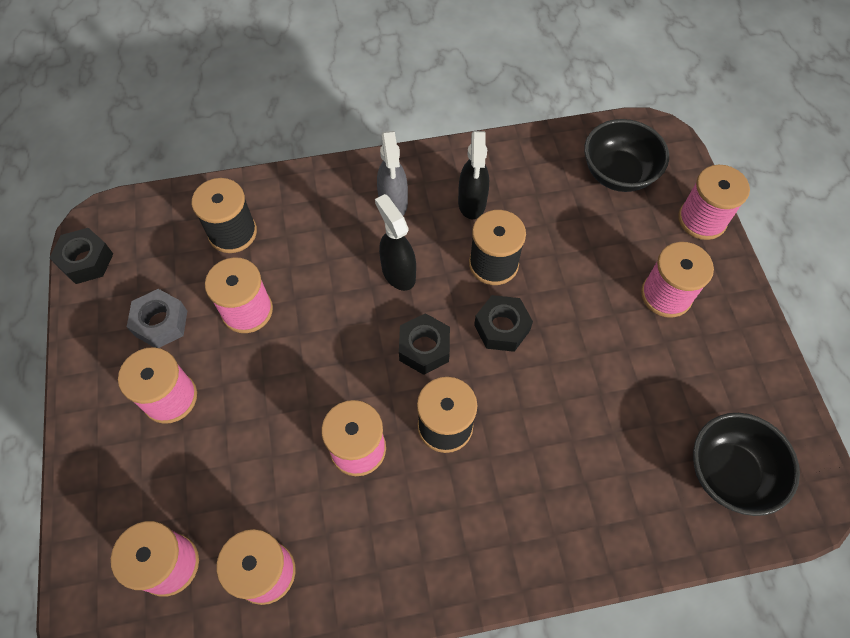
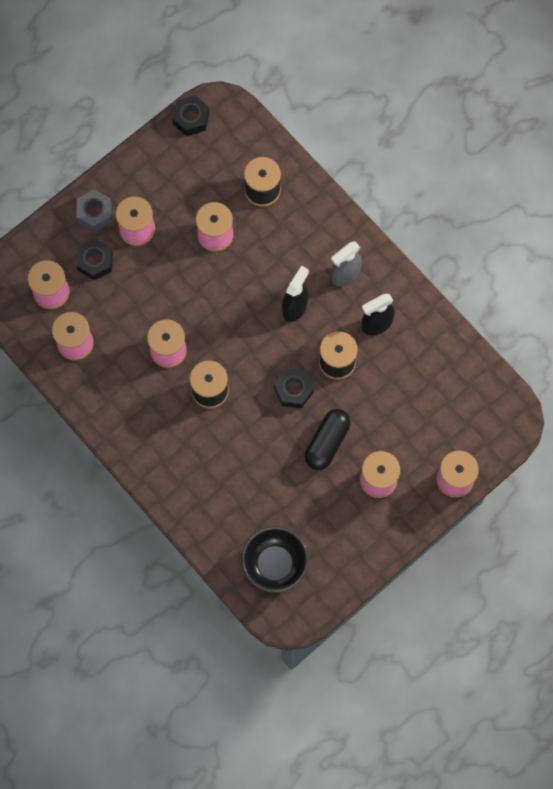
camera: 60 degrees right, 10 degrees up
grey nut [127,289,187,348] -> grey nut moved to [76,190,112,231]
black nut [399,313,450,375] -> black nut moved to [76,239,113,281]
black bowl [584,119,669,192] -> none
none -> black capsule [305,409,351,470]

